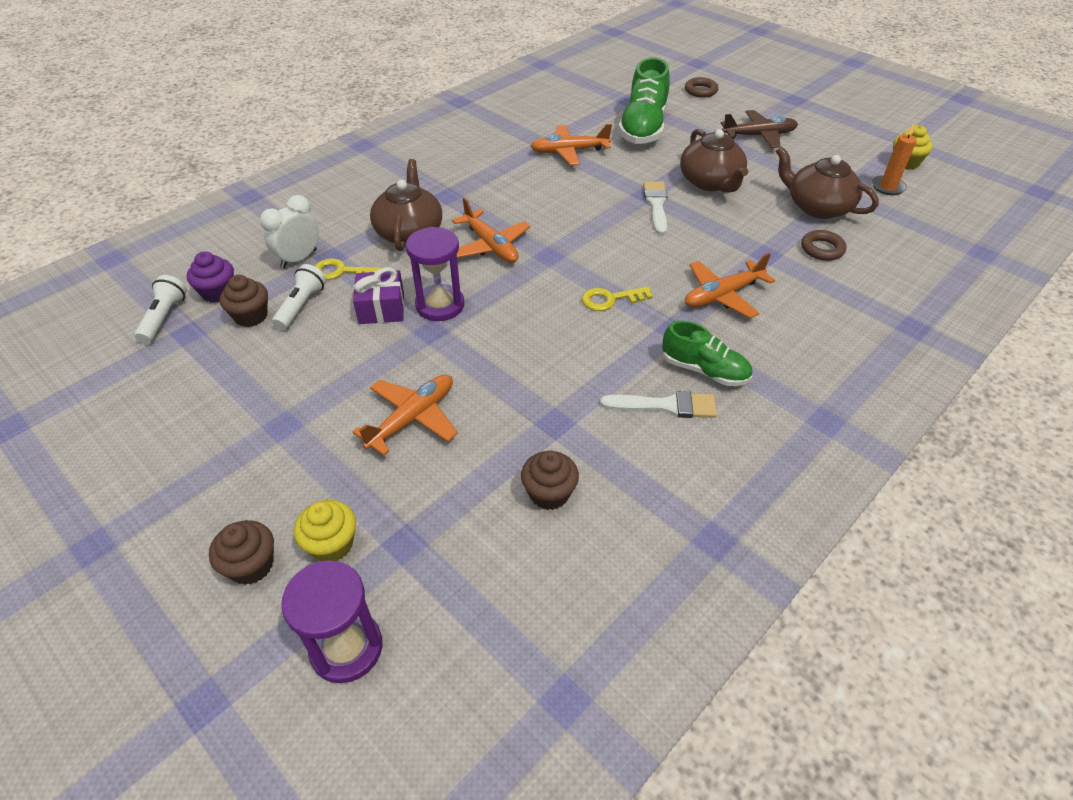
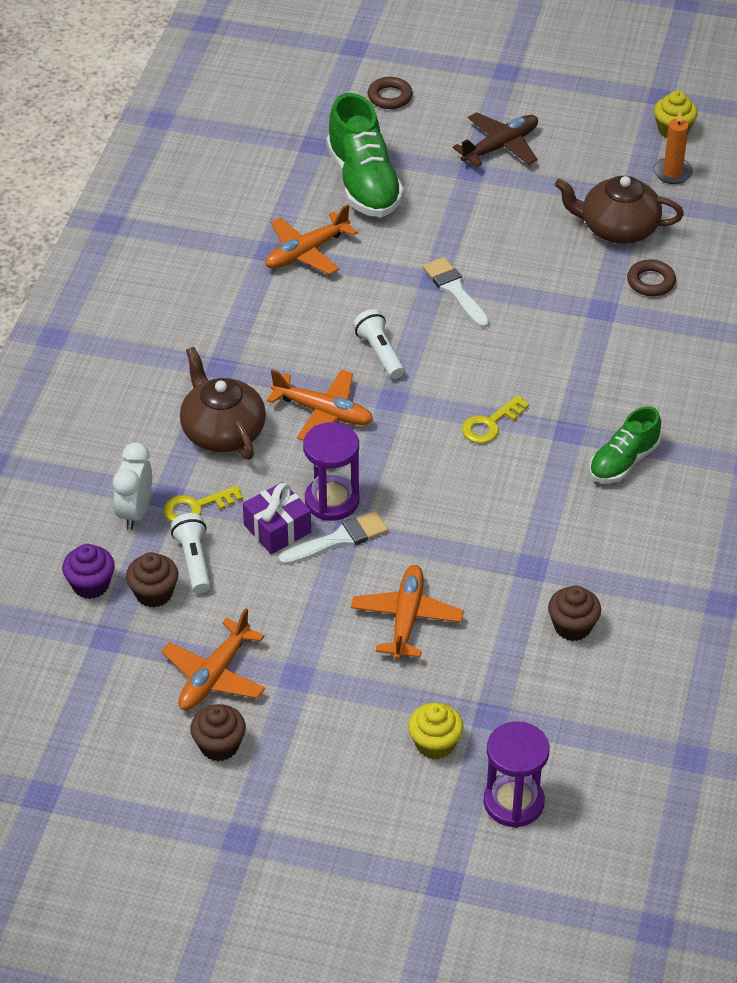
camera: 30 degrees left, 0 degrees up
white flashlight [134,275,187,344] -> white flashlight moved to [353,309,405,379]
brown cupcake [209,520,274,585] -> brown cupcake moved to [190,704,246,761]
white brush [600,391,717,418] -> white brush moved to [278,511,388,565]
green shoe [662,321,752,386] -> green shoe turned 135 degrees clockwise [589,406,661,483]
brown teapot [680,129,748,192] -> none
orange plane [685,253,775,318] -> orange plane moved to [161,608,265,710]

